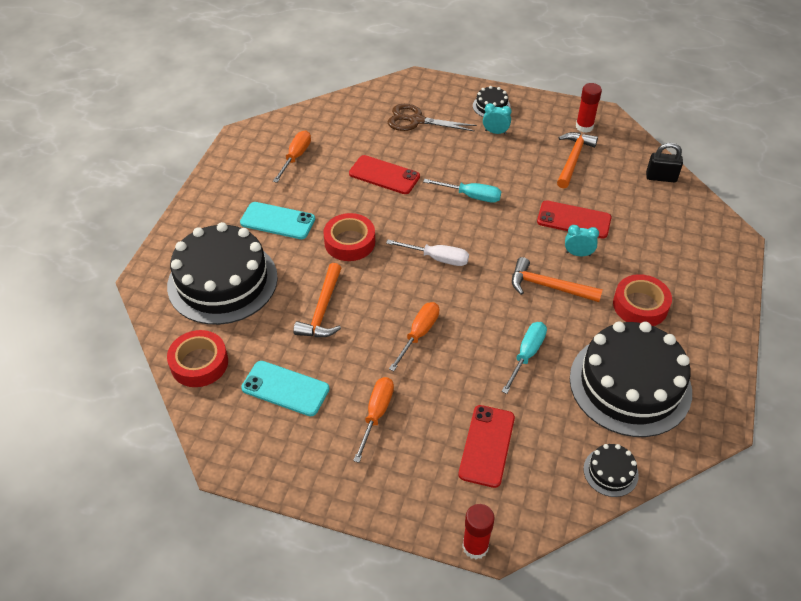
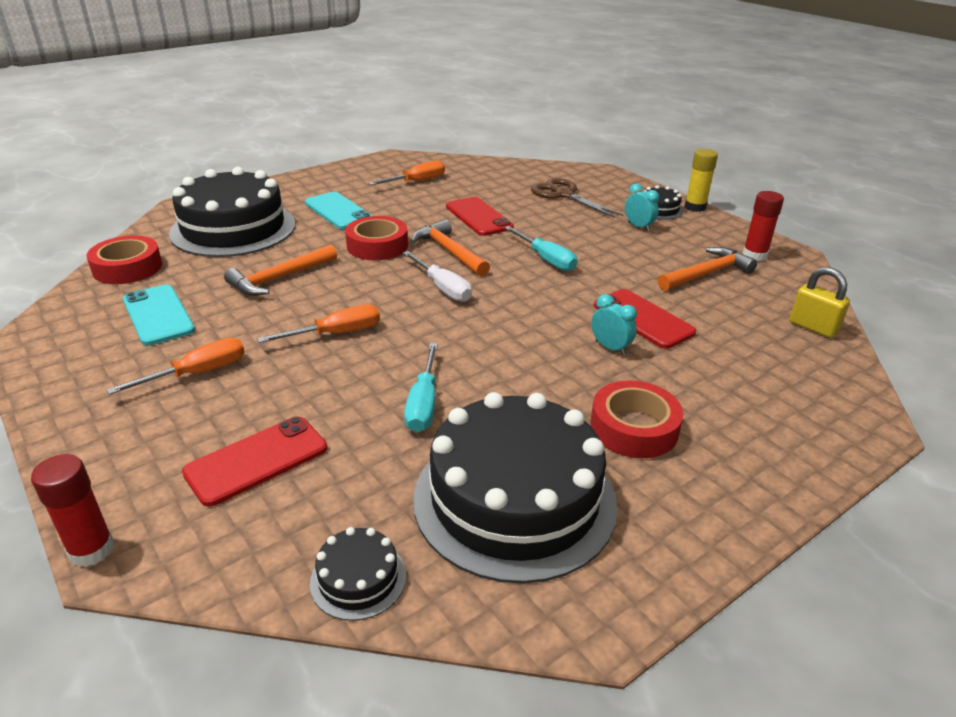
camera: 35 degrees right, 15 degrees down
turquoise screwdriver [502,322,547,394] -> turquoise screwdriver turned 120 degrees clockwise [404,343,438,432]
orange hammer [512,257,603,302] -> orange hammer moved to [411,220,490,276]
black padlock [646,142,683,182] -> yellow padlock [789,267,850,338]
none -> yellow glue stick [684,149,718,212]

